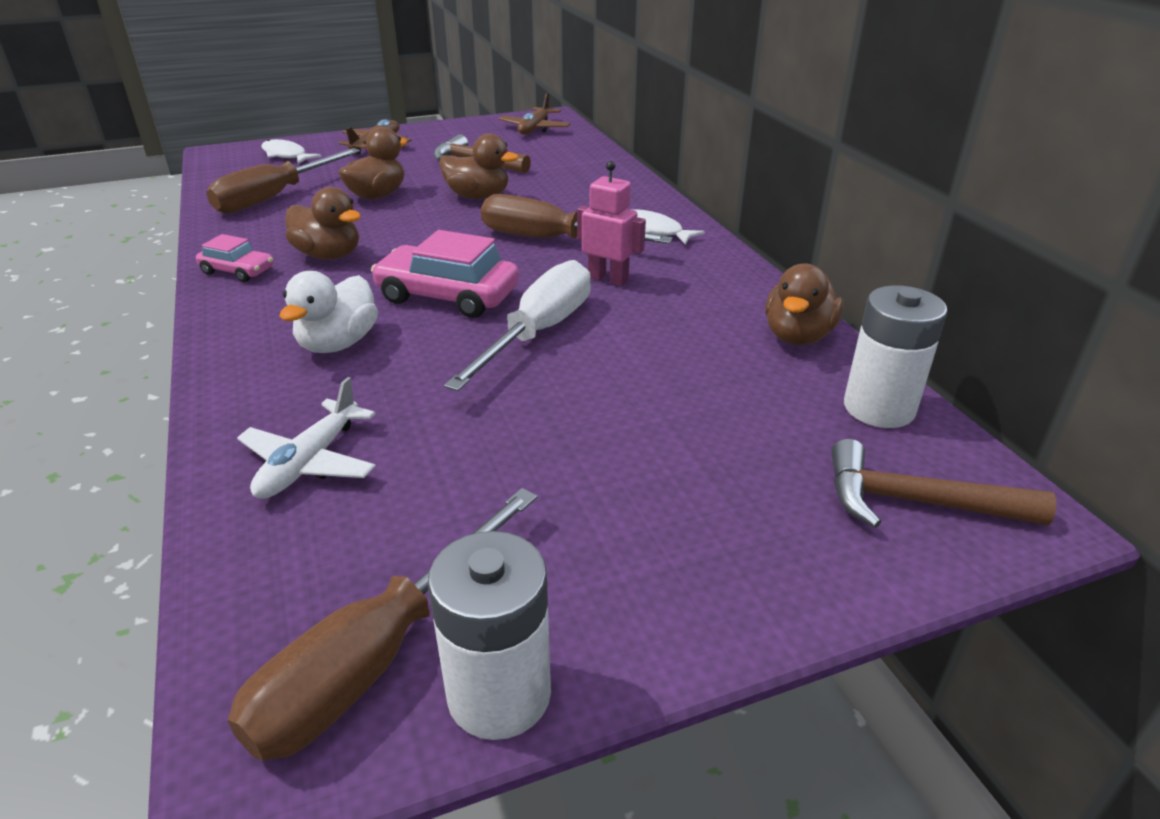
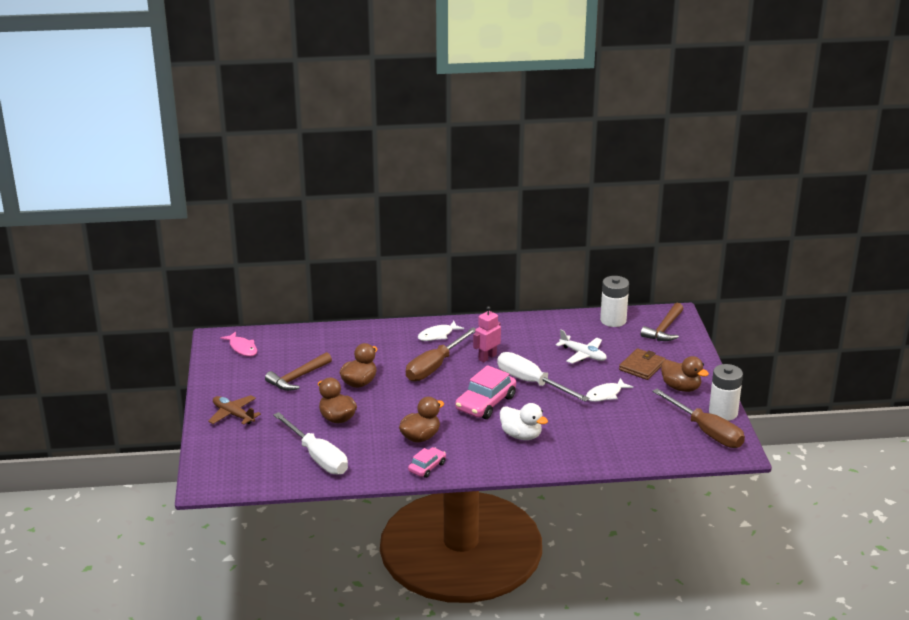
camera: 75 degrees left, 5 degrees down
brown screwdriver [206,148,360,214] -> white screwdriver [273,412,348,475]
white plane [237,377,376,499] -> white plane moved to [556,330,607,364]
white fish [261,139,322,164] -> white fish moved to [586,378,633,402]
brown plane [498,92,570,135] -> pink fish [220,331,257,356]
brown duck [765,264,844,345] -> brown duck moved to [661,356,709,392]
none -> brown wallet [619,348,666,380]

